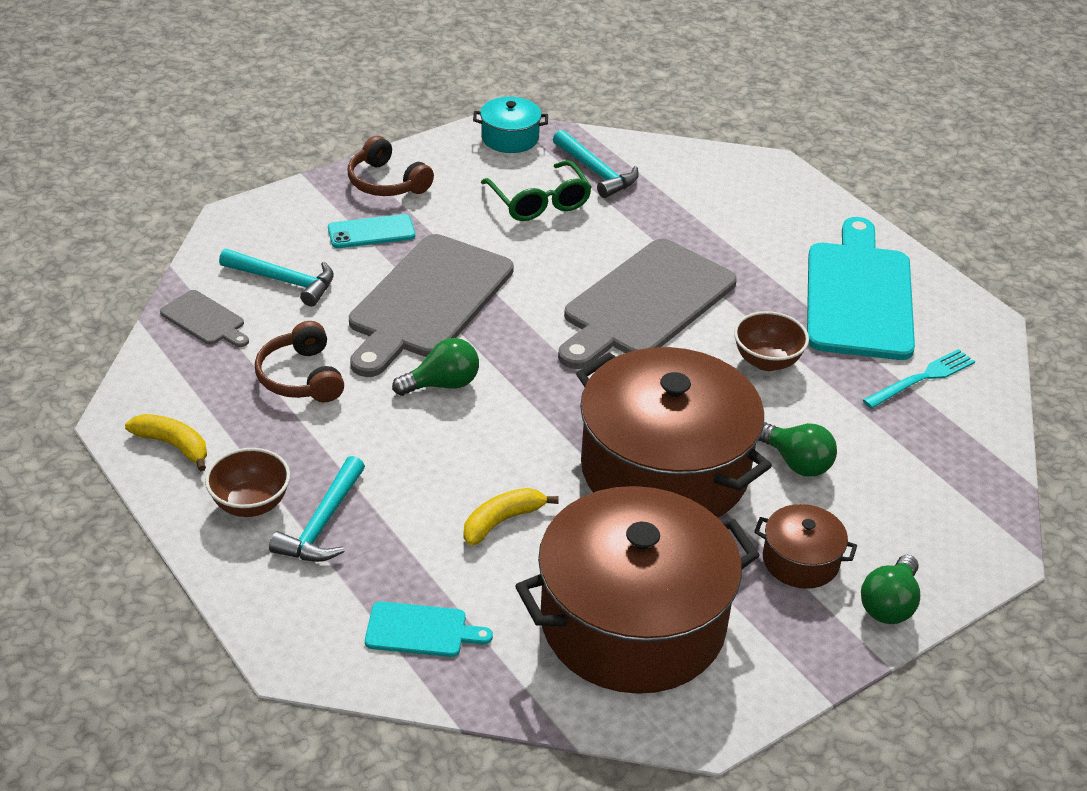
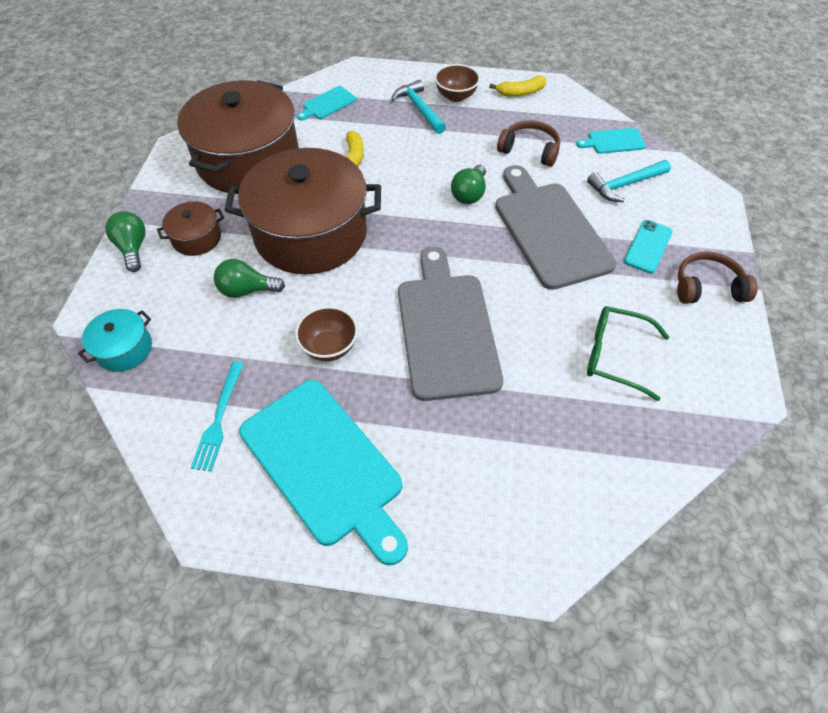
camera: 135 degrees right, 15 degrees up
grey cutting board [160,290,249,347] -> turquoise cutting board [576,128,646,154]
turquoise pot [473,97,548,153] -> turquoise pot moved to [78,309,152,372]
turquoise hammer [553,130,639,198] -> none

